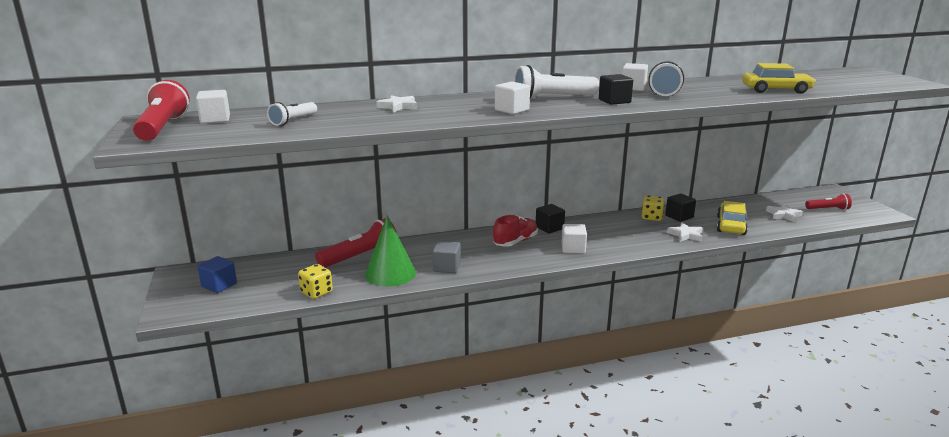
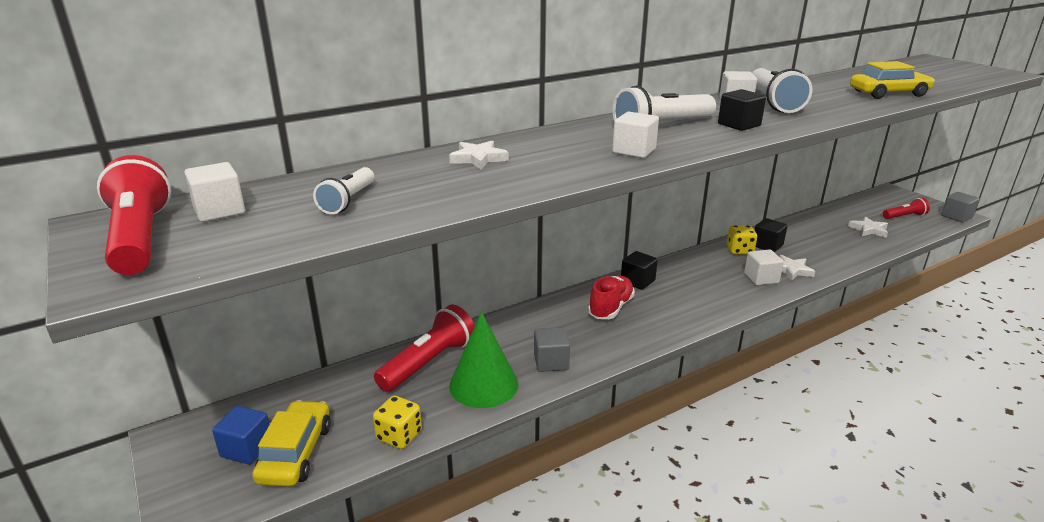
camera: 15 degrees left, 5 degrees up
white cube [561,224,587,254] -> white cube moved to [744,249,784,286]
yellow car [717,201,748,235] -> yellow car moved to [252,400,331,487]
none -> grey cube [941,192,980,222]

